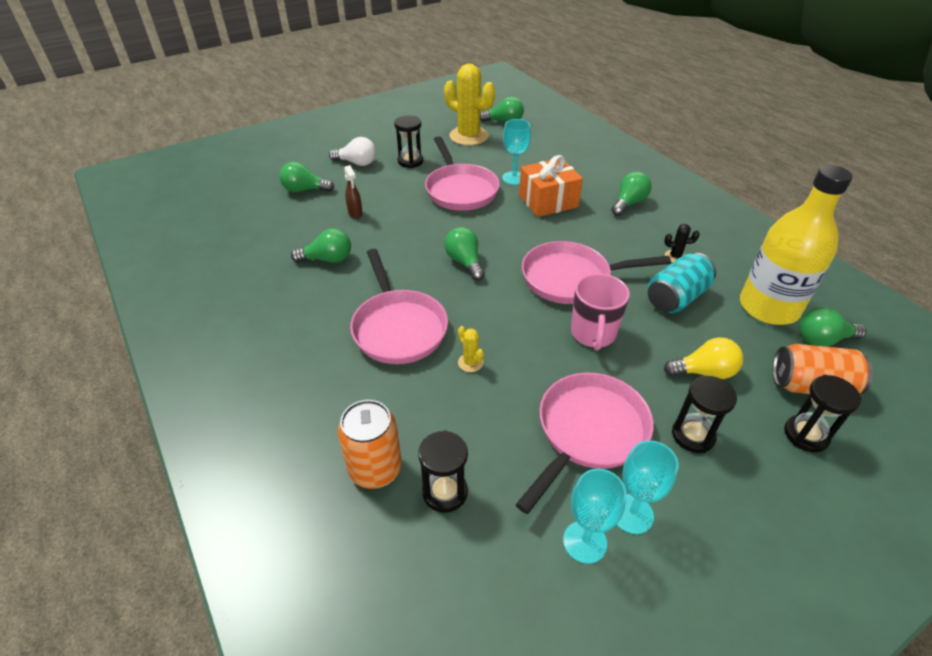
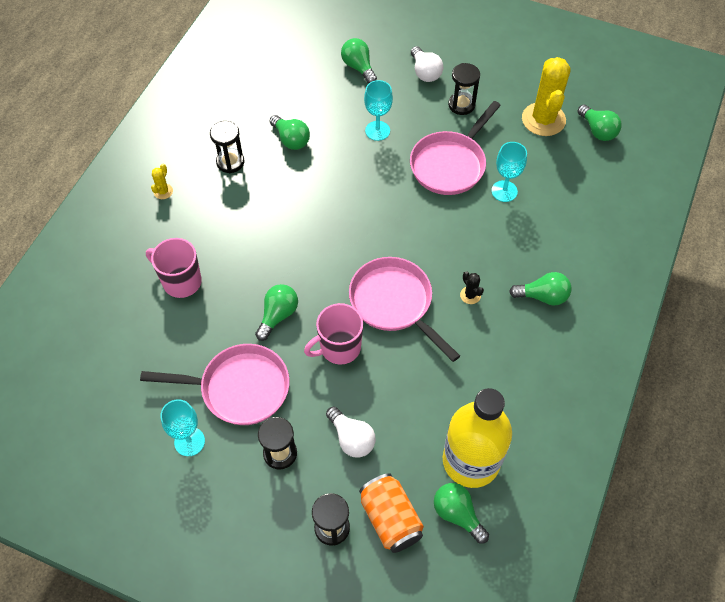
camera: 55 degrees right, 15 degrees up
orange can [338,400,402,489] -> none
brown spray bottle [344,165,363,219] -> none
pink pan [350,249,448,364] -> none
black hourglass [418,430,468,513] -> black hourglass moved to [210,121,245,173]
green light bulb [444,227,485,280] -> green light bulb moved to [255,284,298,341]
yellow cactus [458,326,484,372] -> yellow cactus moved to [151,164,173,199]
orange gift [519,155,583,217] -> none
turquoise goblet [563,469,626,564] -> turquoise goblet moved to [364,80,393,141]
turquoise can [648,253,716,313] -> none
black cactus [664,224,700,262] -> black cactus moved to [460,271,484,304]
yellow light bulb [664,337,743,379] -> white light bulb [326,406,376,458]
none -> pink mug [146,238,202,298]

